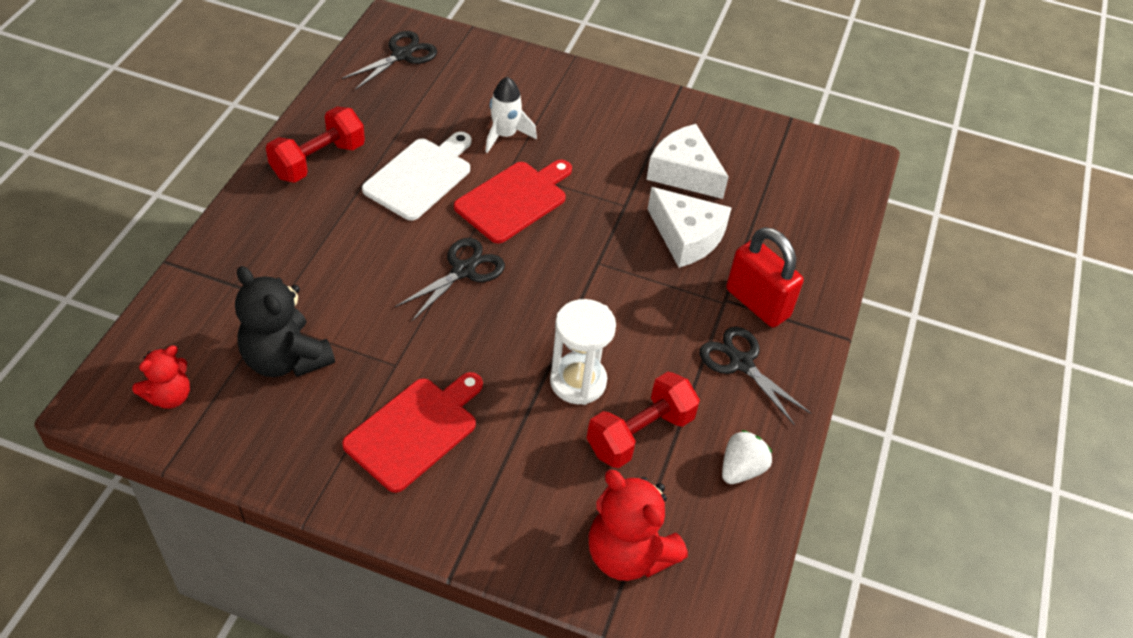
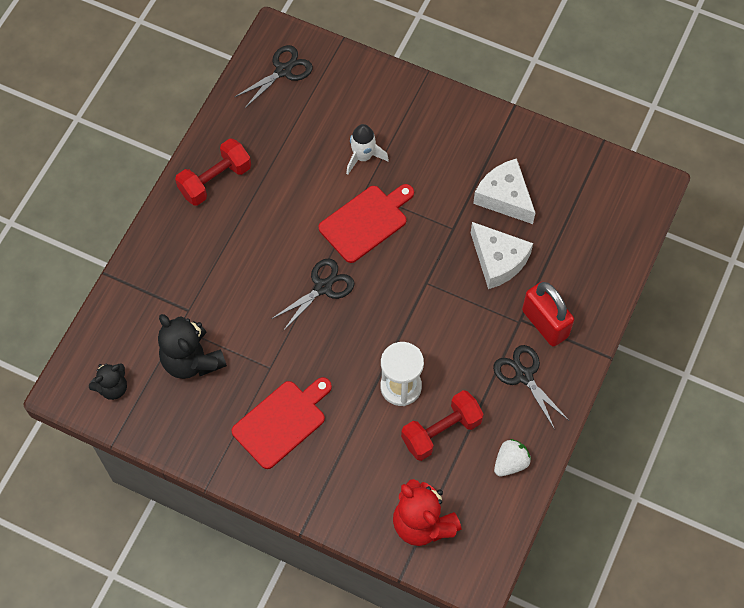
camera: 10 degrees right, 15 degrees up
red teddy bear [132,345,190,409] -> black teddy bear [89,363,127,400]
white cutting board [362,132,472,220] -> none

